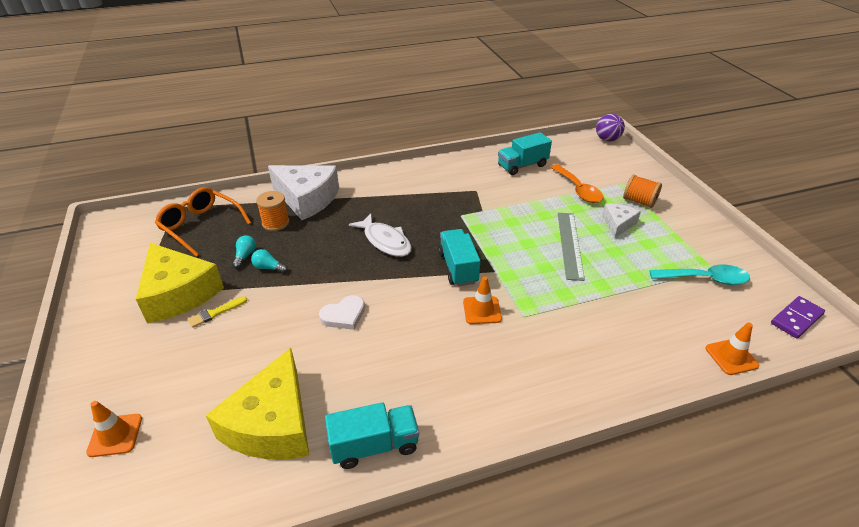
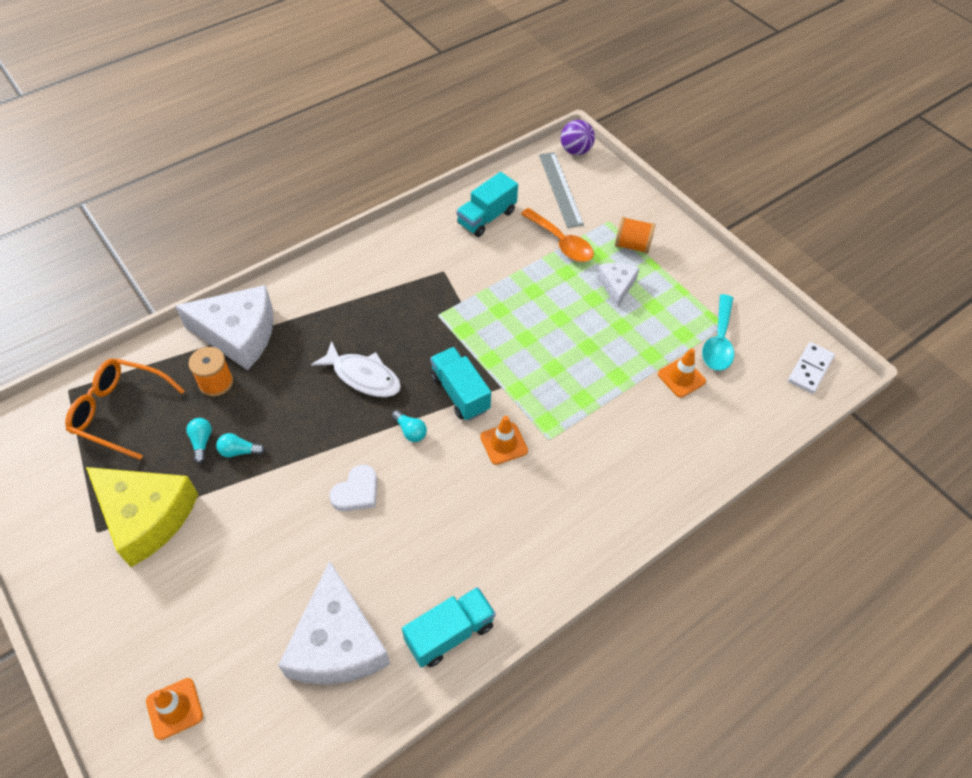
camera: 20 degrees left, 15 degrees up
yellow brush [188,296,247,328] -> none
yellow cheese [206,348,310,459] -> white cheese [278,561,390,685]
grey ruler [558,213,585,281] -> grey ruler moved to [539,152,584,228]
turquoise spoon [649,264,750,285] -> turquoise spoon turned 120 degrees clockwise [702,294,734,371]
orange traffic cone [705,322,759,375] -> orange traffic cone moved to [658,348,706,398]
purple domino [771,296,825,339] -> white domino [788,342,835,394]
none -> turquoise light bulb [392,410,427,442]

